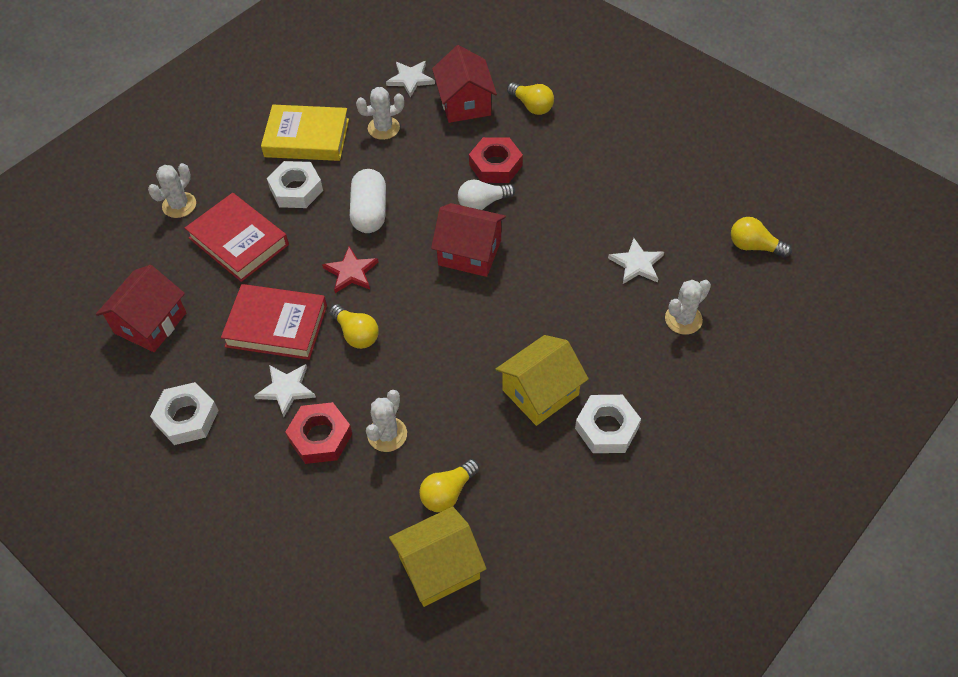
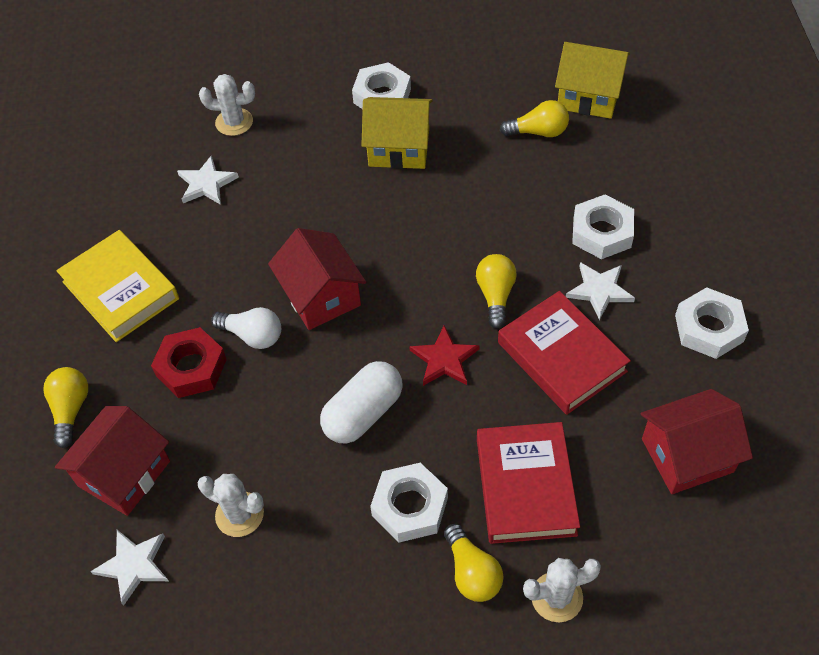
camera: 135 degrees left, 0 degrees up
yellow book [261,105,349,161] -> yellow book moved to [56,230,179,342]
red nut [285,402,352,464] -> white nut [572,195,634,259]
white cactus [366,390,407,452] -> none
yellow light bulb [731,217,792,258] -> yellow light bulb moved to [444,524,503,602]

